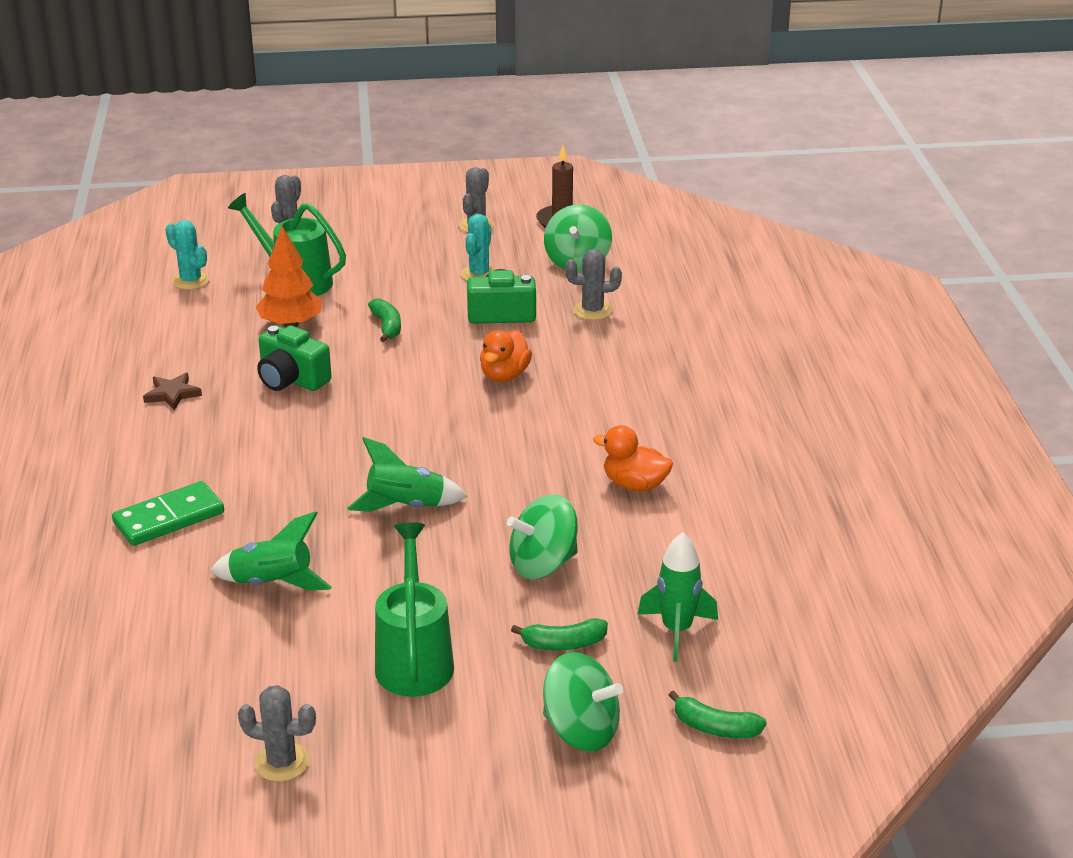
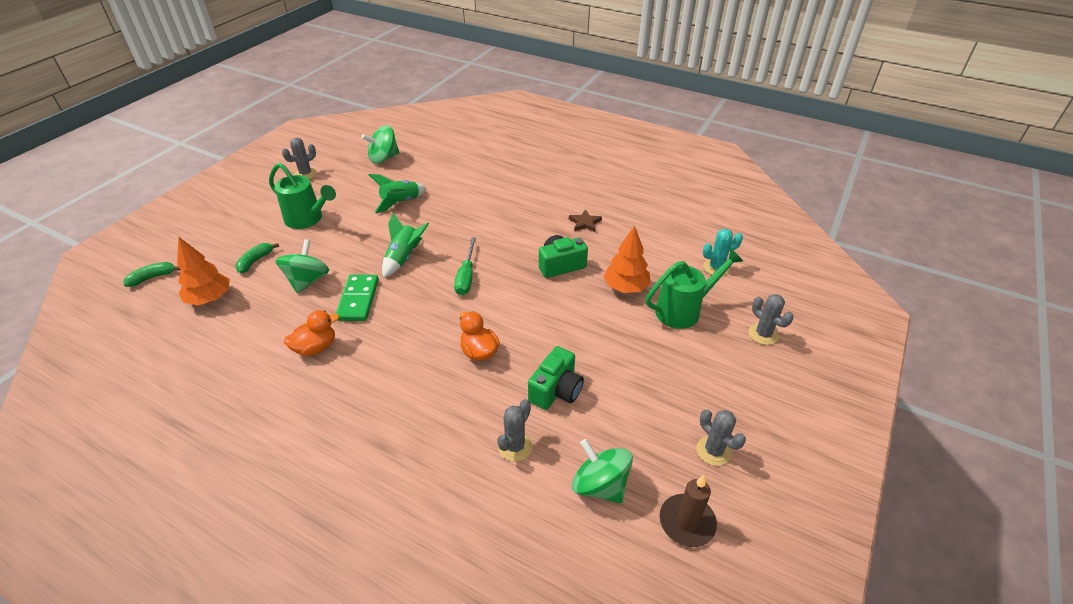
camera: 125 degrees right, 10 degrees up
green domino [112,481,224,546] -> green domino moved to [336,274,379,321]
green banana [368,298,401,342] -> none
turquoise cactus [461,214,496,281] -> none
green spinning top [543,652,623,752] -> green spinning top moved to [362,125,400,164]
green rocket [638,532,718,662] -> orange tree [177,236,230,305]
none -> green screwdriver [454,238,476,295]

